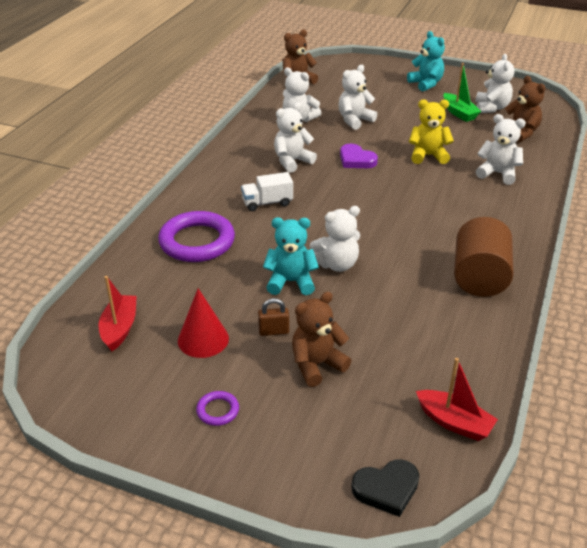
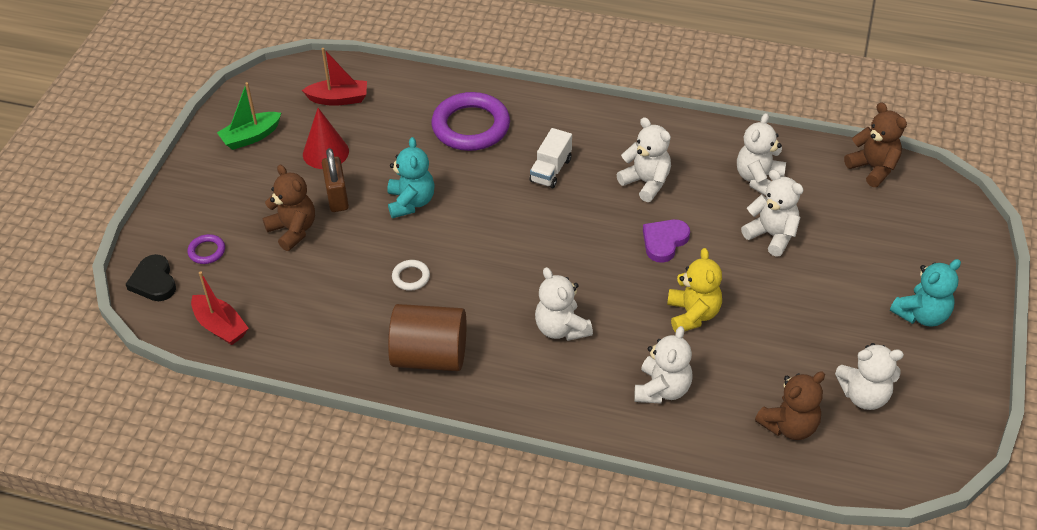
camera: 85 degrees right, 10 degrees up
purple ring [196,391,239,426] -> purple ring moved to [187,234,225,264]
white truck [241,172,293,211] -> white truck turned 135 degrees counterclockwise [530,128,572,188]
brown padlock [258,298,289,336] -> brown padlock [322,148,349,212], size x1.52
white teddy bear [310,206,360,272] -> white teddy bear moved to [535,267,593,341]
red boat [416,358,498,441] -> red boat turned 75 degrees counterclockwise [191,271,249,345]
green boat [443,63,481,122] -> green boat moved to [217,82,281,150]
none -> white ring [392,260,430,291]

